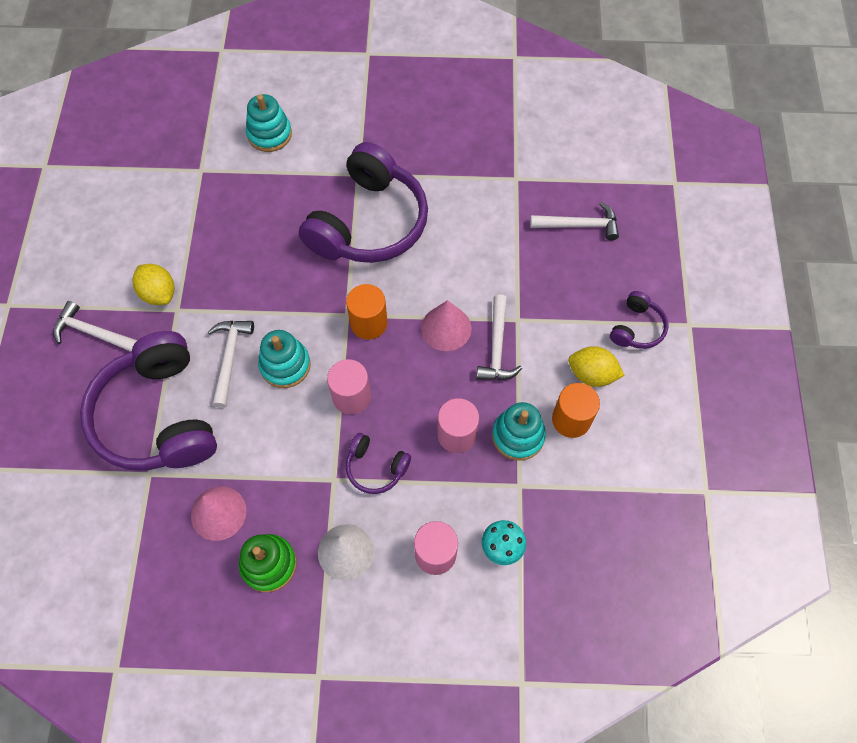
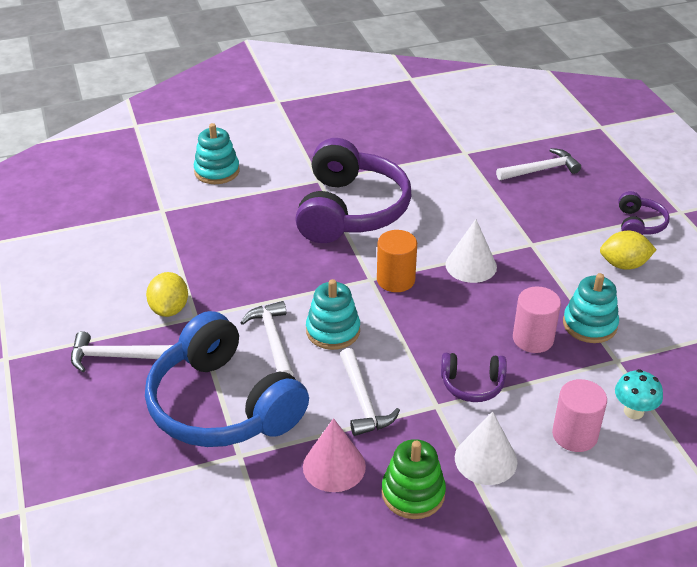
camera: 20 degrees left, 25 degrees down
purple headphones [80,331,217,471] -> blue headphones [145,311,309,447]
yellow lemon [132,264,175,305] -> yellow lemon turned 60 degrees clockwise [146,272,188,317]
pink cylinder [327,359,371,414] -> none
pink cone [421,300,472,351] -> white cone [445,219,497,283]
white hammer [476,295,522,380] -> white hammer moved to [340,348,400,436]
orange cylinder [552,383,600,438] -> none

